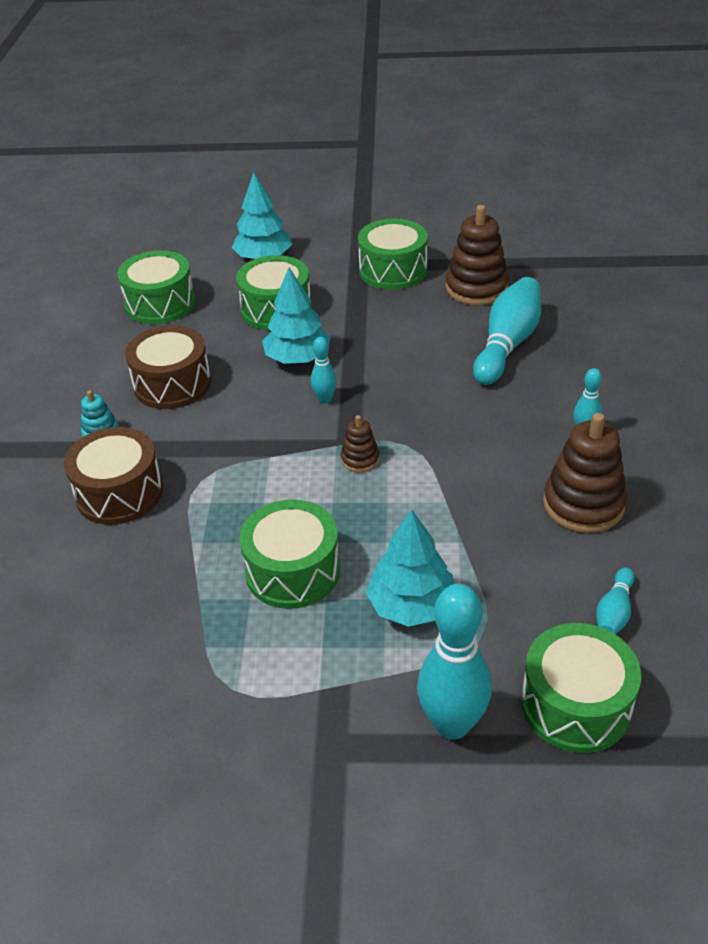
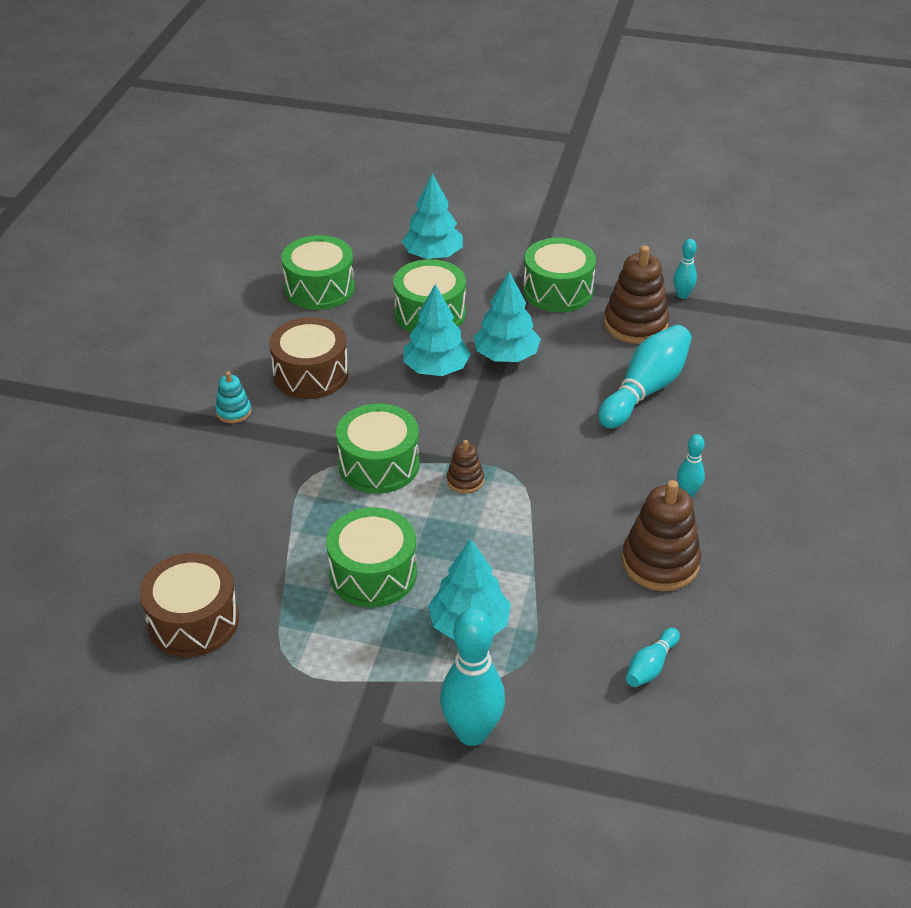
camera: 10 degrees right, 0 degrees up
brown drum [64,427,163,525] -> brown drum moved to [140,553,239,657]
turquoise bowling pin [311,337,337,404] -> turquoise bowling pin moved to [673,239,697,299]
green drum [521,623,641,753] -> green drum moved to [336,403,419,494]
none -> turquoise tree [474,271,541,362]

